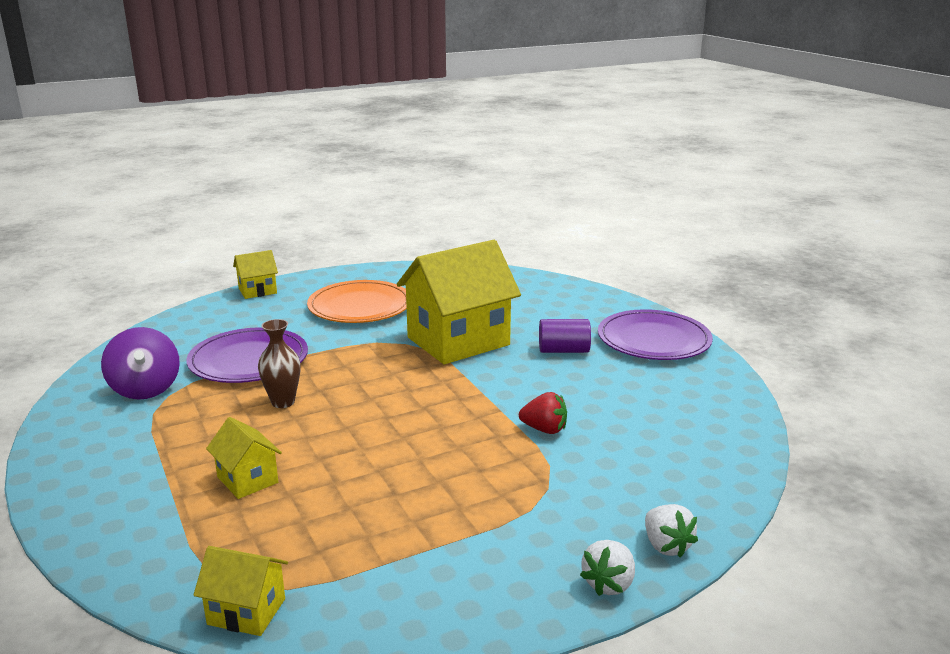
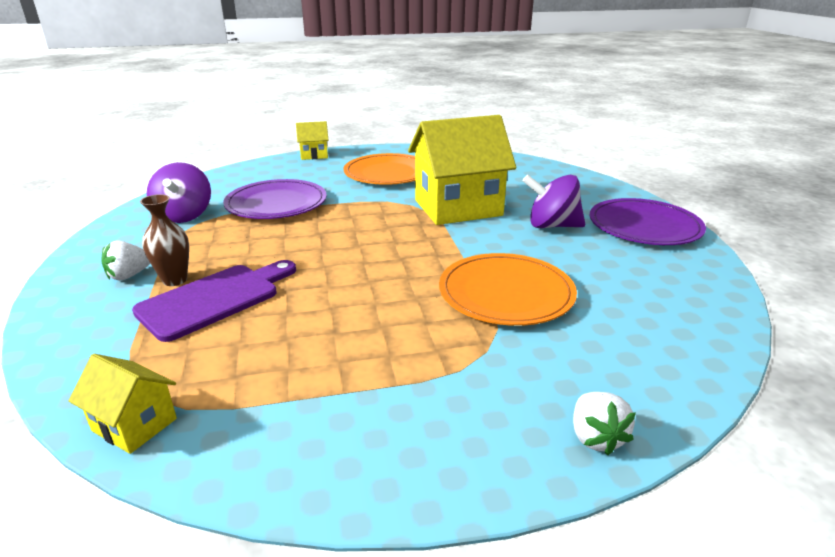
camera: 15 degrees right, 5 degrees up
yellow house [206,417,282,499] -> purple cutting board [132,260,296,342]
brown vase [258,319,300,408] -> brown vase moved to [140,194,189,286]
red strawberry [519,392,567,434] -> orange plate [439,253,577,326]
purple cylinder [539,319,591,353] -> purple spinning top [523,175,585,228]
white strawberry [580,540,635,596] -> white strawberry moved to [102,240,150,281]

